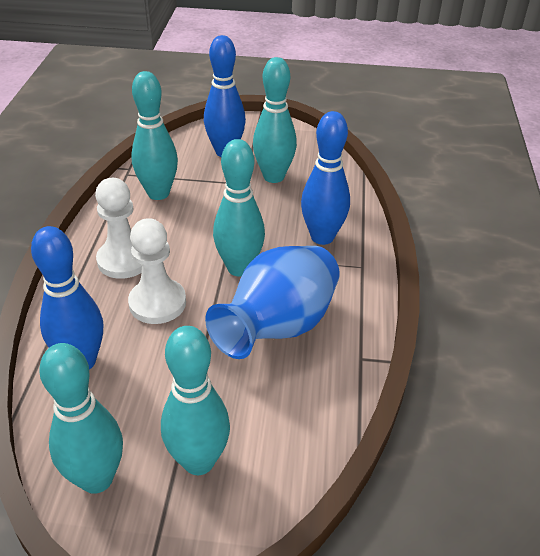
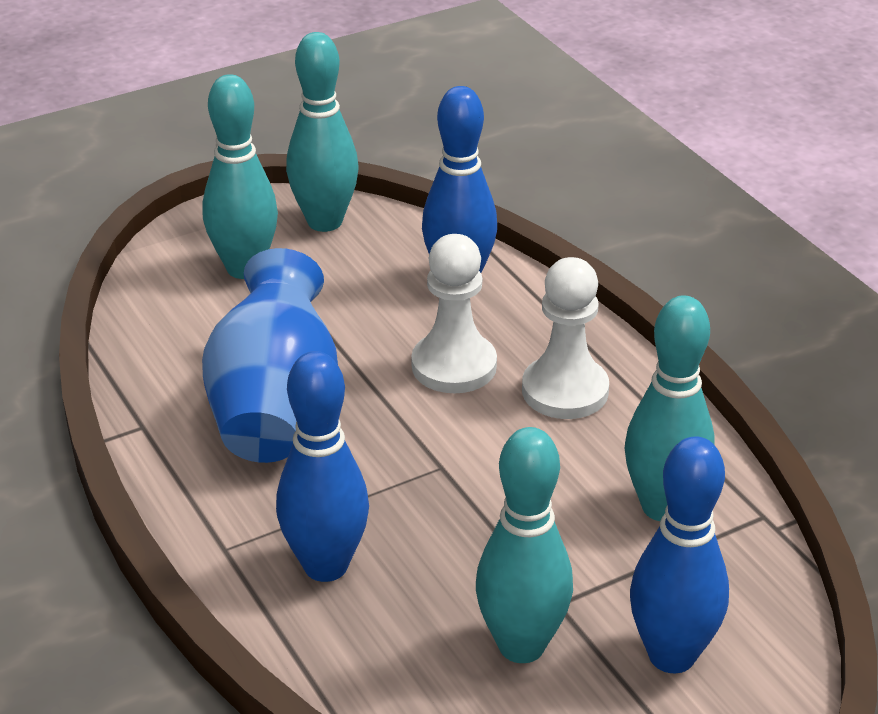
camera: 145 degrees right, 5 degrees down
turquoise bowling pin [213,139,265,277] -> none

